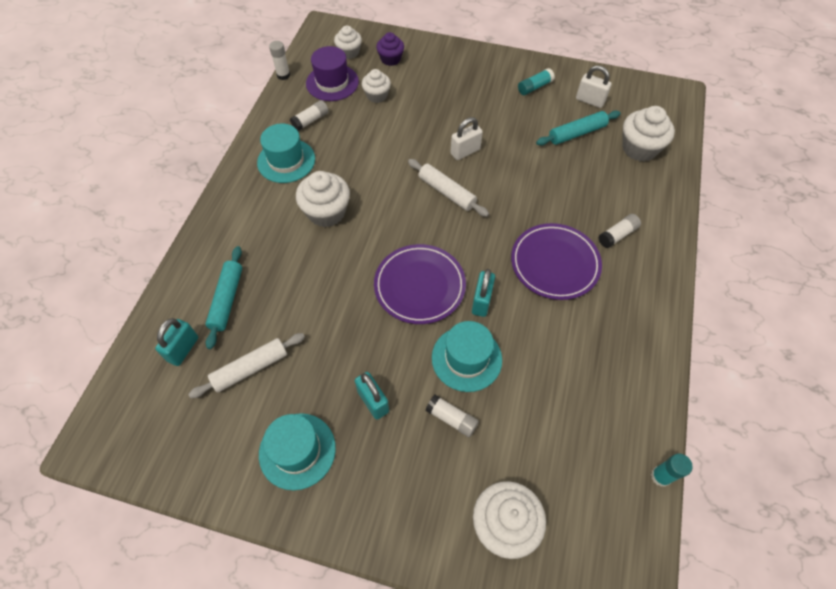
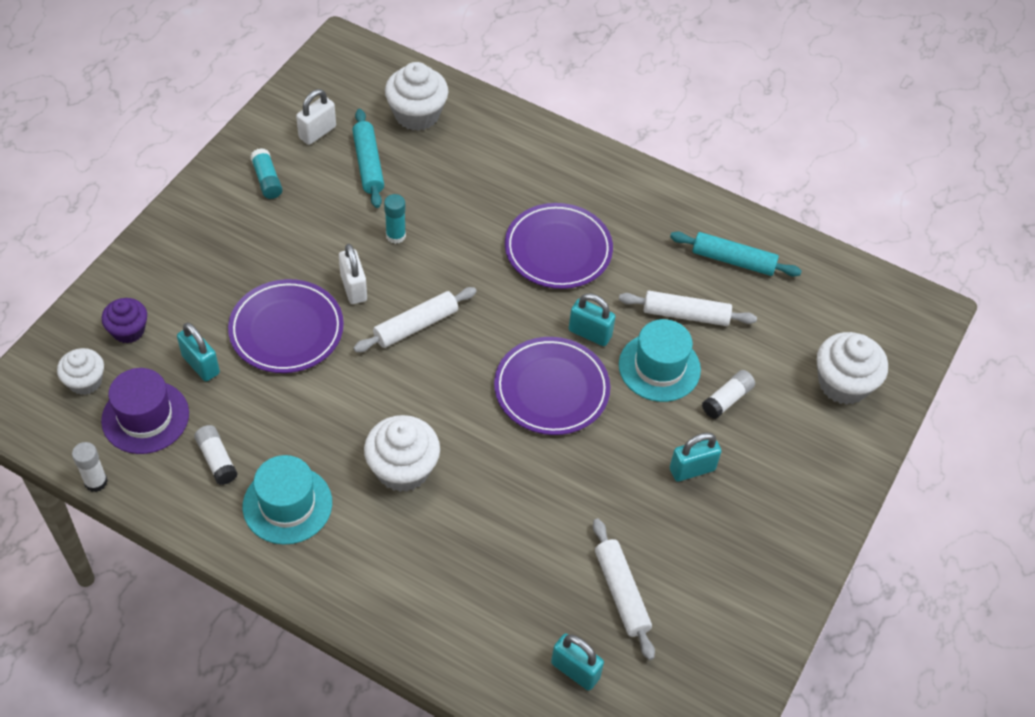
camera: 80 degrees left, 5 degrees down
turquoise rolling pin [205,246,242,349] -> turquoise rolling pin moved to [670,231,802,277]
turquoise hat [259,413,336,490] -> none
white cupcake [362,69,391,103] -> turquoise padlock [177,322,220,381]
white glue stick [598,214,641,248] -> none
turquoise glue stick [651,453,693,487] -> turquoise glue stick moved to [384,194,406,244]
none -> purple plate [228,279,344,373]
none -> white rolling pin [619,291,757,326]

